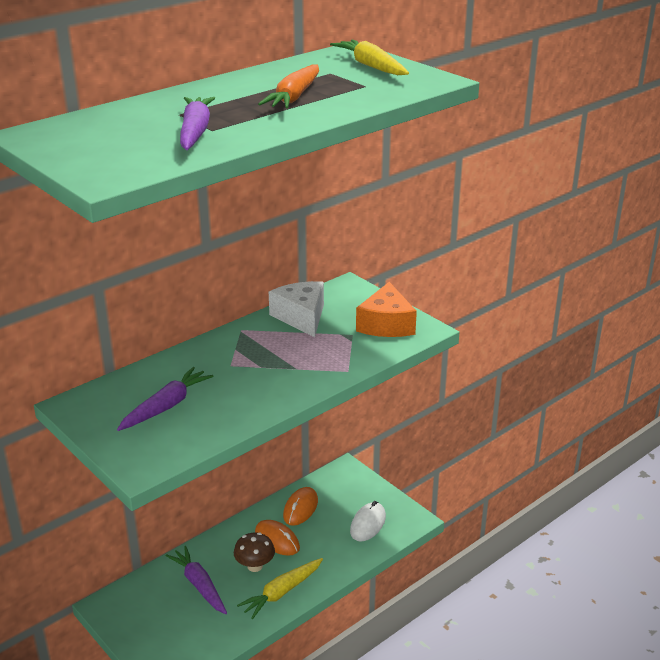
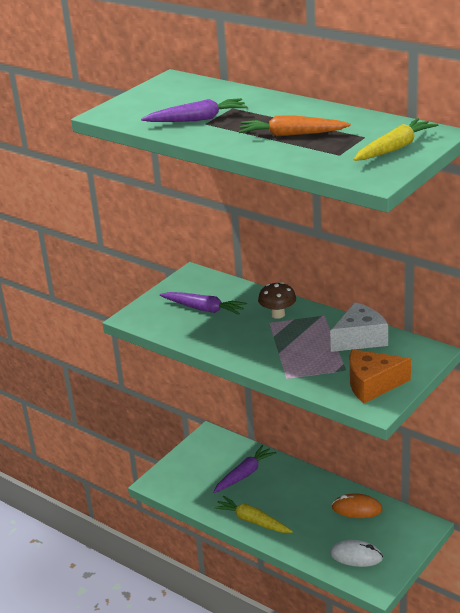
camera: 80 degrees right, 0 degrees up
brown mushroom [234,533,275,572] -> brown mushroom moved to [258,282,296,319]
orange mouse [255,520,300,556] -> none

